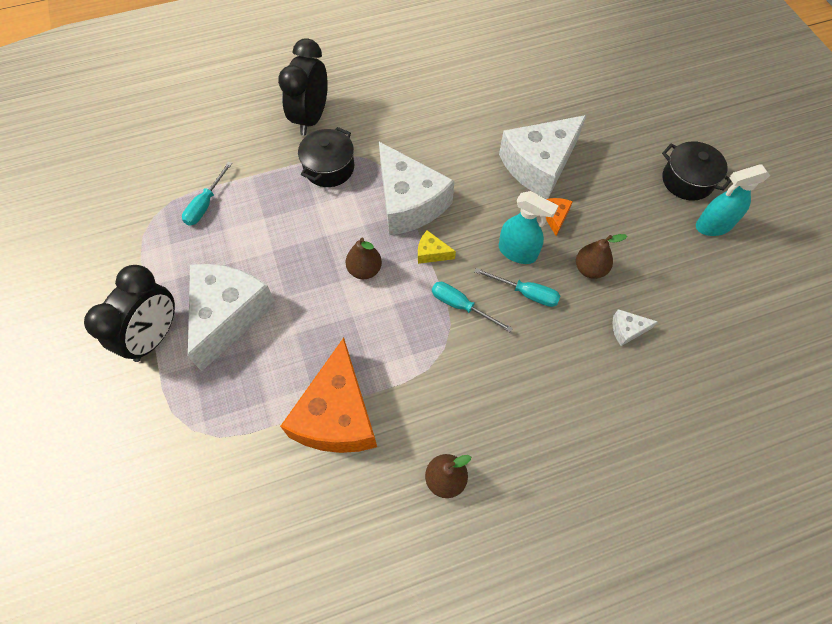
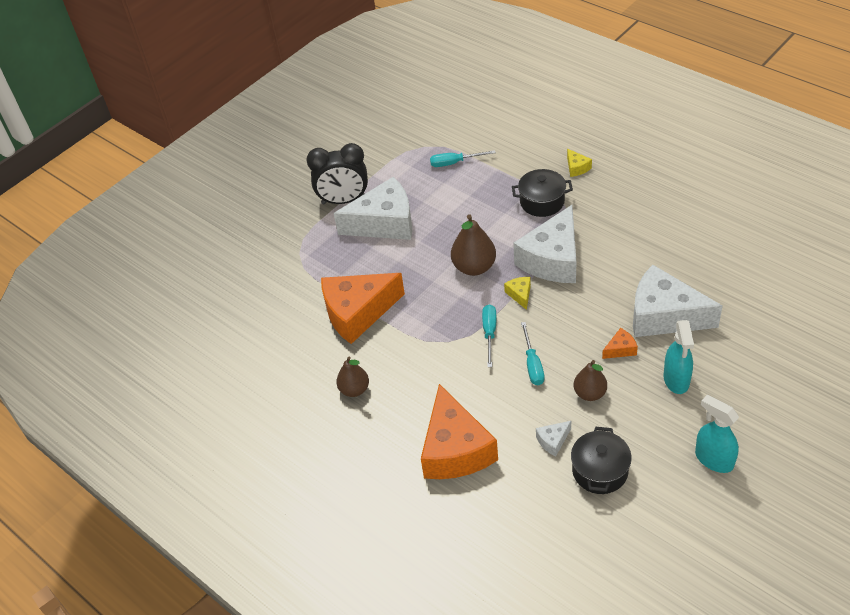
camera: 65 degrees right, 15 degrees down
black clock [278,39,328,136] -> yellow cheese [567,149,592,177]
brown pear [346,238,382,279] -> brown pear [451,214,496,276], size x1.51
turquoise spray bottle [499,191,558,264] -> turquoise spray bottle moved to [664,320,694,394]
white cheese [613,309,658,346] -> white cheese turned 90 degrees counterclockwise [536,421,571,456]
black pot [662,141,731,201] -> black pot moved to [571,427,632,494]
none -> orange cheese [421,384,498,479]

